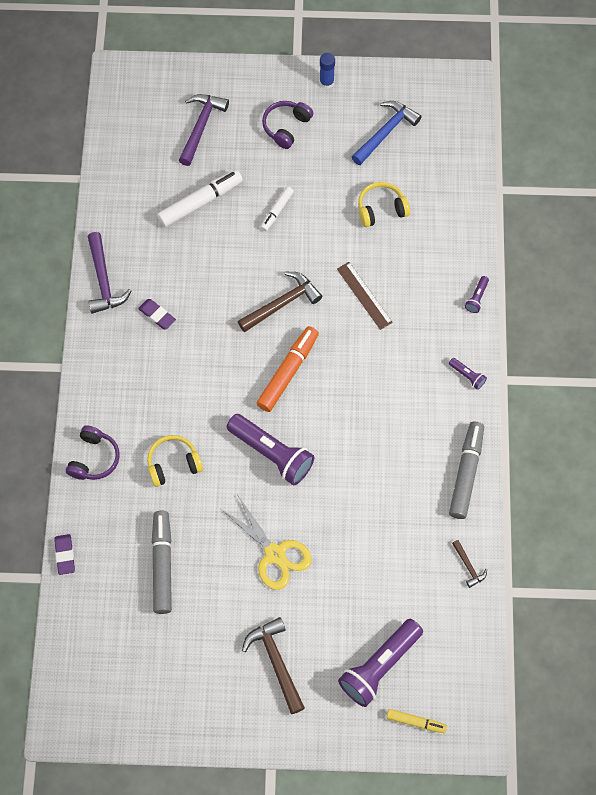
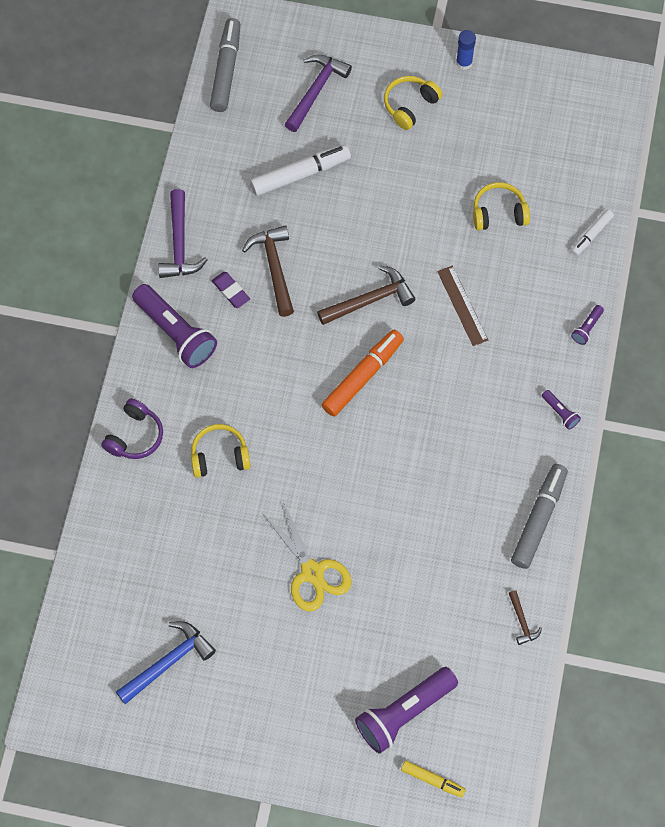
camera: 10 degrees right, 0 degrees up
purple eraser [54,534,75,575] -> none
grey marker [152,511,172,614] -> grey marker moved to [210,18,240,112]
purple flashlight [227,414,314,485] -> purple flashlight moved to [132,284,217,368]
brown hammer [242,617,305,714] -> brown hammer moved to [242,225,294,317]
white marker [260,187,294,231] -> white marker moved to [571,209,614,256]
purple headphones [262,101,313,149] -> yellow headphones [384,76,443,130]
blue hammer [352,101,421,165] -> blue hammer moved to [116,621,216,704]

